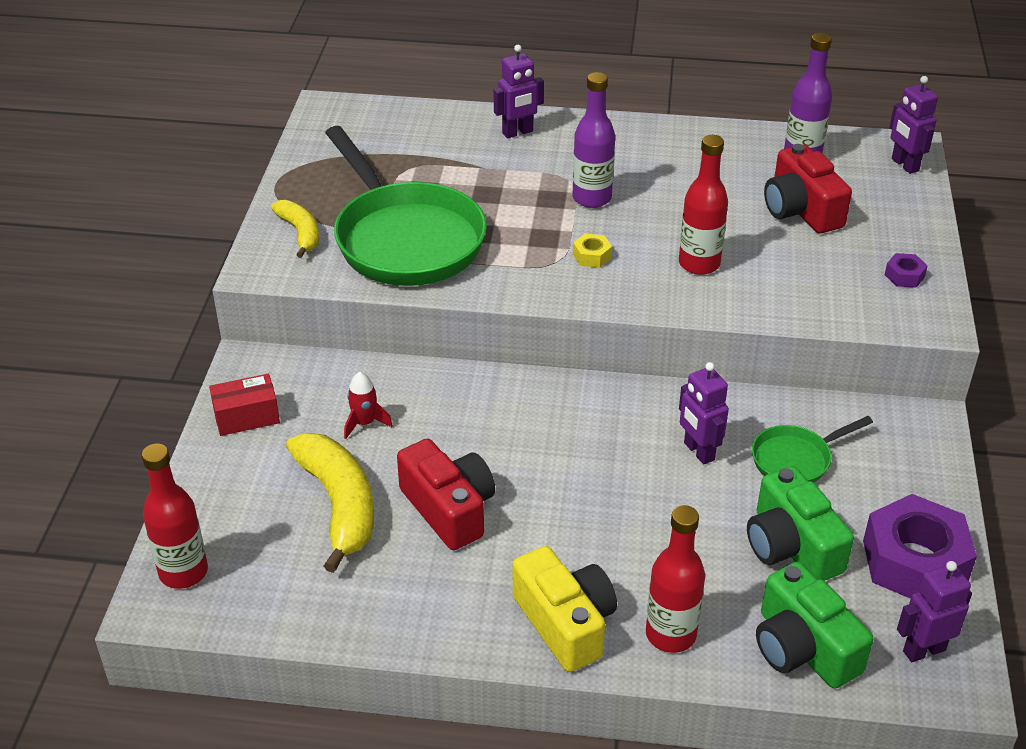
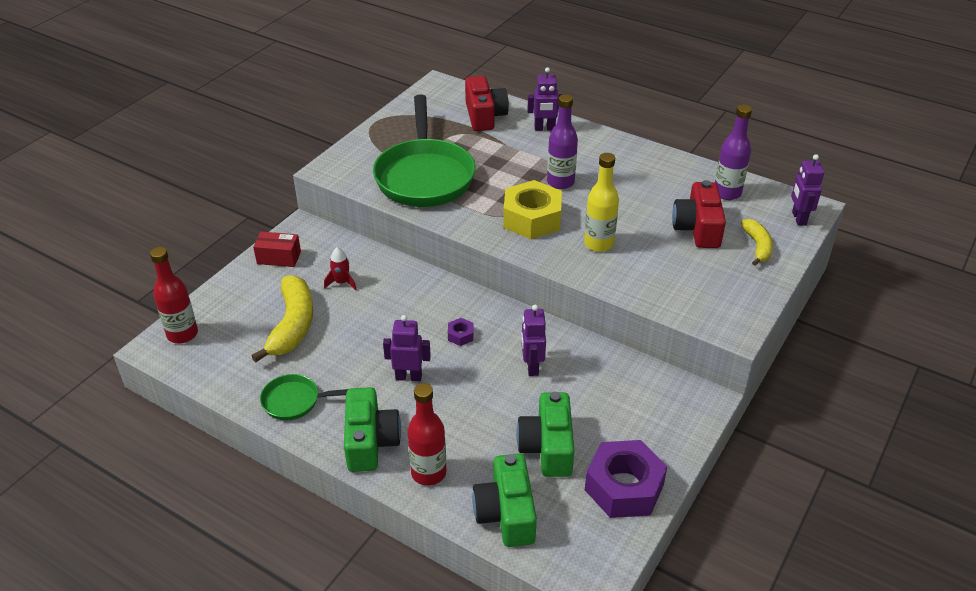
camera: 25 degrees right, 0 degrees up
yellow banana [271,200,319,258] -> yellow banana moved to [741,219,773,266]
red camera [397,439,495,550] -> red camera moved to [465,76,509,131]
yellow camera [513,546,617,672] -> green camera [344,387,401,472]
yellow nut [573,234,612,268] -> yellow nut [503,180,562,239], size x2.37
red bottle [679,135,728,275] -> yellow bottle [584,153,619,252]
green pan [752,416,873,483] -> green pan moved to [260,374,348,421]
purple nut [885,253,928,288] -> purple nut moved to [448,318,474,346]
purple robot [897,561,972,662] -> purple robot moved to [383,315,431,381]

